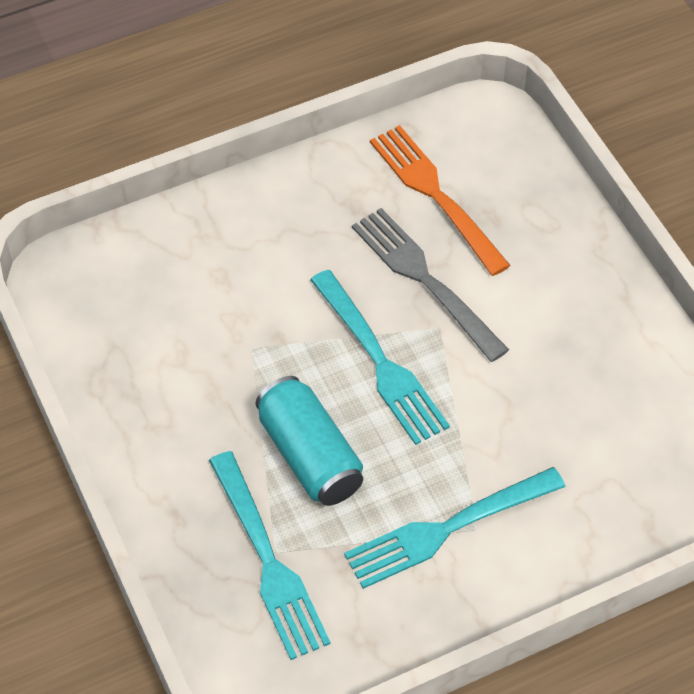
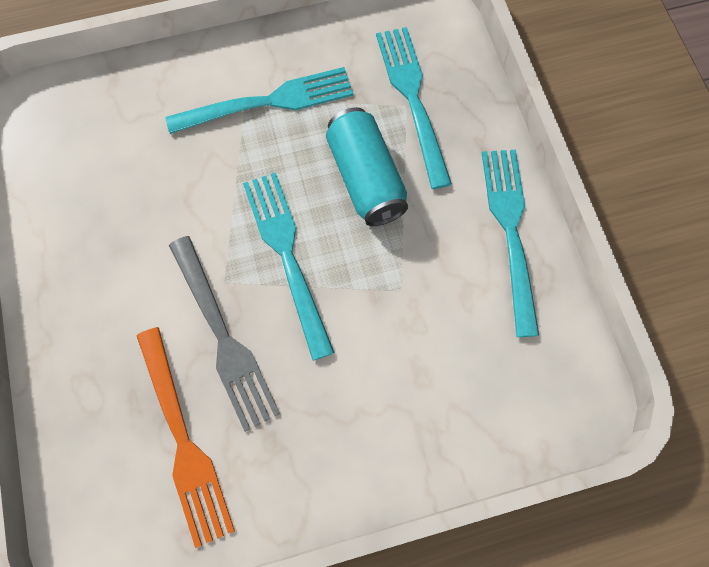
camera: 170 degrees left, 15 degrees up
none -> turquoise fork [482,150,539,337]

